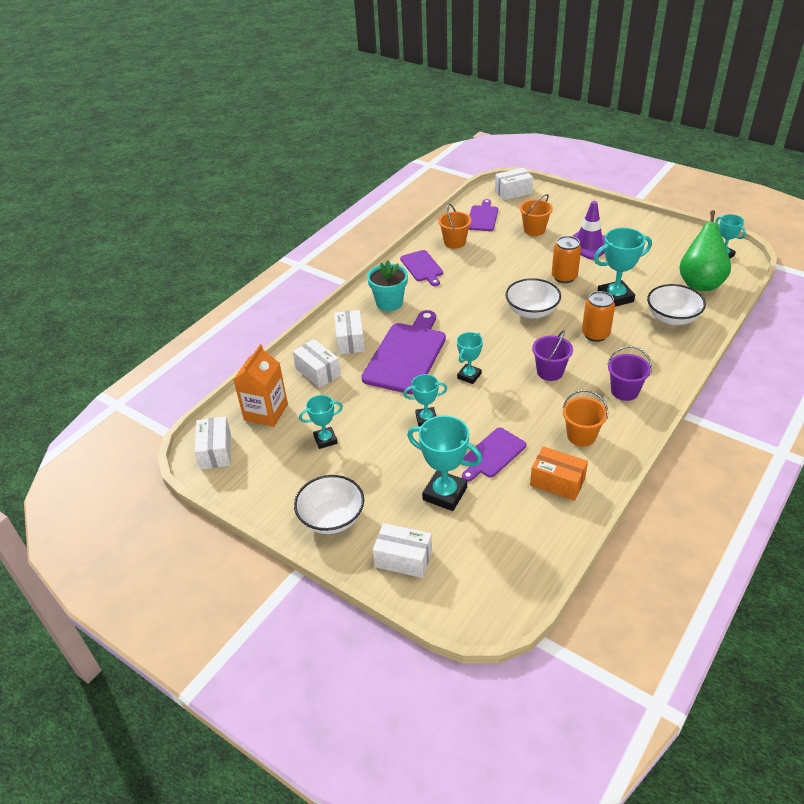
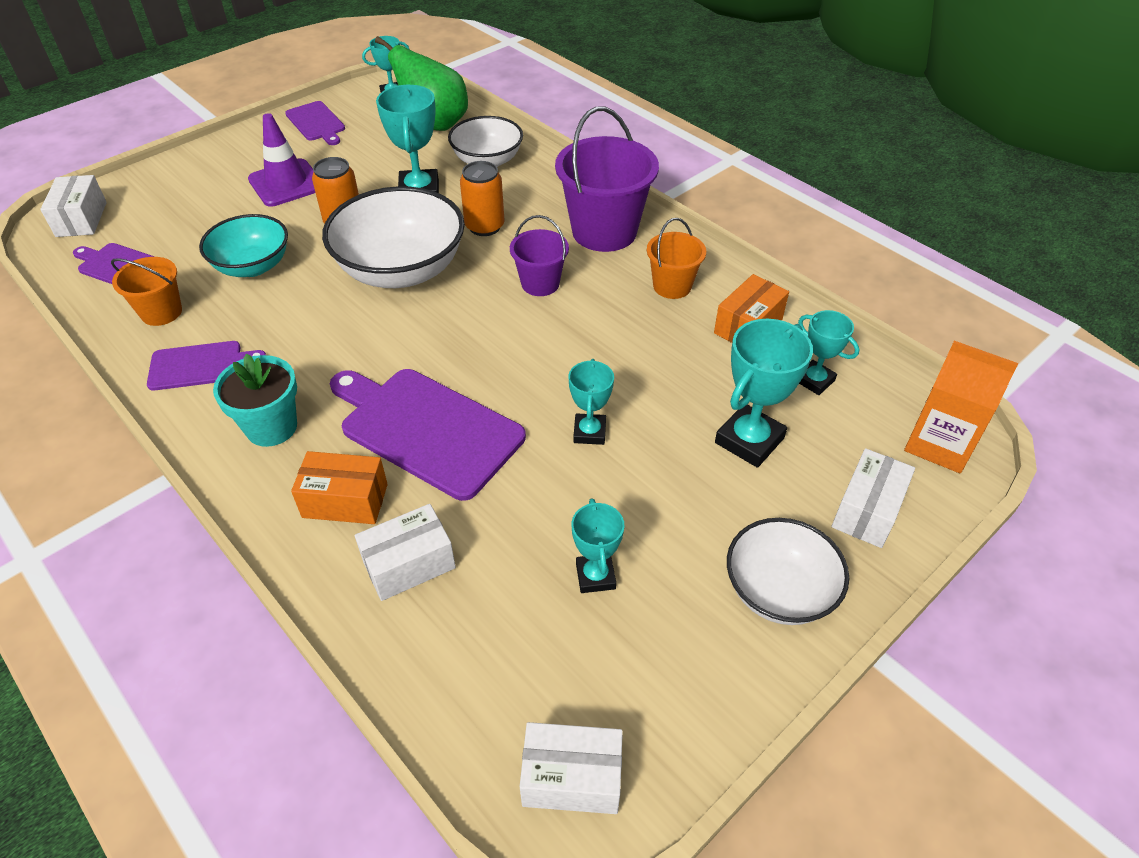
camera: 80 degrees left, 5 degrees up
orange carton [233,344,288,427] -> orange carton moved to [904,341,1018,473]
white box [334,310,365,354] -> orange box [291,451,388,524]
turquoise trophy [457,332,483,384] -> turquoise trophy moved to [798,310,859,395]
purple cutting board [462,428,526,482] -> purple cutting board moved to [285,101,345,145]
white bowl [505,278,561,318] -> white bowl [322,186,465,288], size x1.60
orange bucket [520,194,553,236] -> none
purple bucket [607,346,652,401] -> purple bucket [555,107,659,252], size x1.81
none -> turquoise bowl [199,214,288,277]

